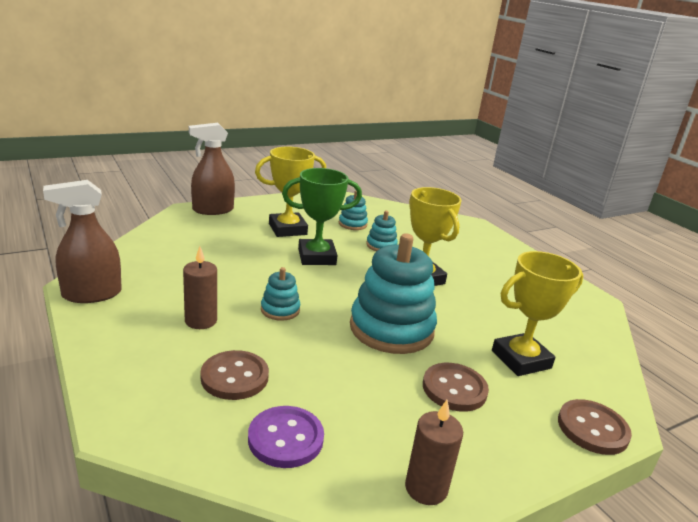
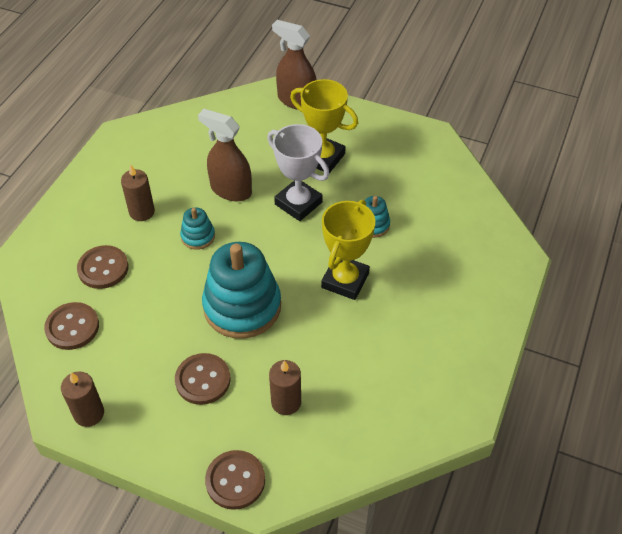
camera: 55 degrees right, 25 degrees up
brown spray bottle [43,180,122,303] -> brown spray bottle moved to [198,109,252,201]
purple button [248,406,324,468] -> brown button [44,302,99,350]
green trophy [282,168,362,265] -> white trophy [267,124,329,221]
turquoise stacking toy [339,191,368,230] -> none
yellow trophy [492,251,583,376] -> brown candle [269,360,301,415]

